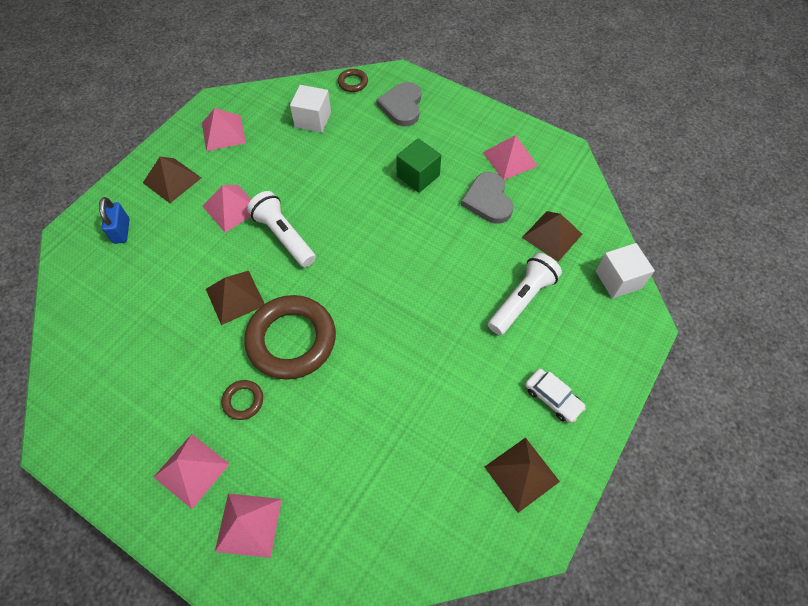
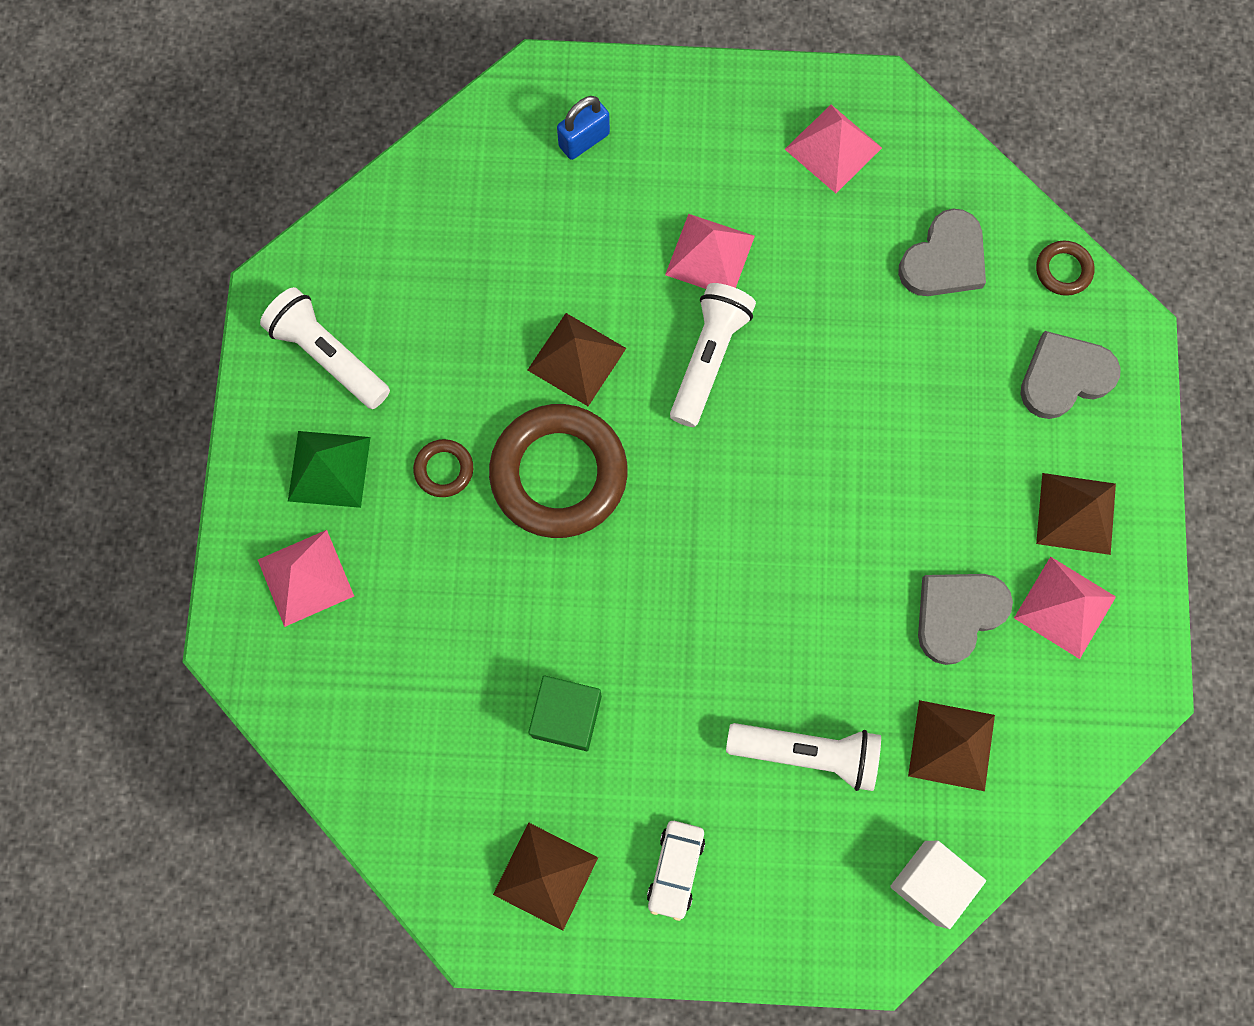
camera: 60 degrees right, 15 degrees up
brown pyramid [143,157,201,203] -> brown pyramid moved to [1036,473,1116,555]
pink pyramid [154,434,230,509] -> green pyramid [288,431,371,508]
white cube [290,85,331,133] -> grey heart [898,209,986,296]
green cube [396,138,441,193] -> green cube moved to [528,676,602,751]
none -> white flashlight [260,287,390,409]

